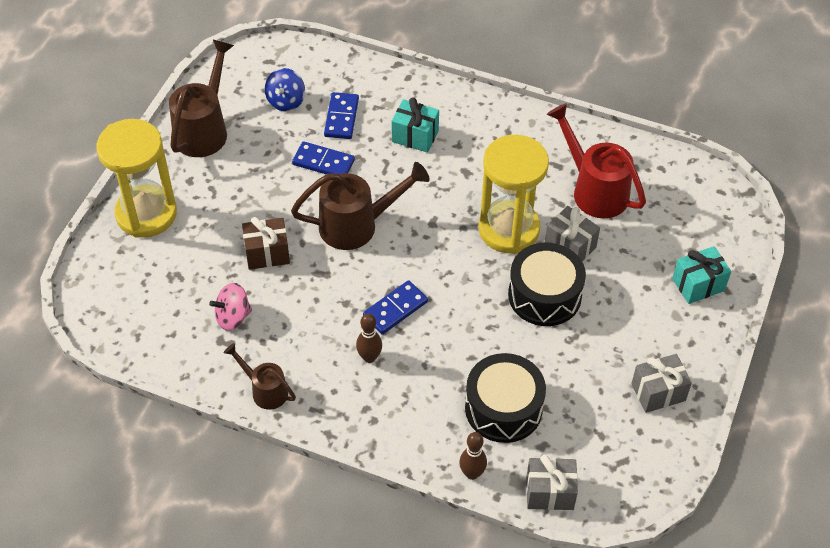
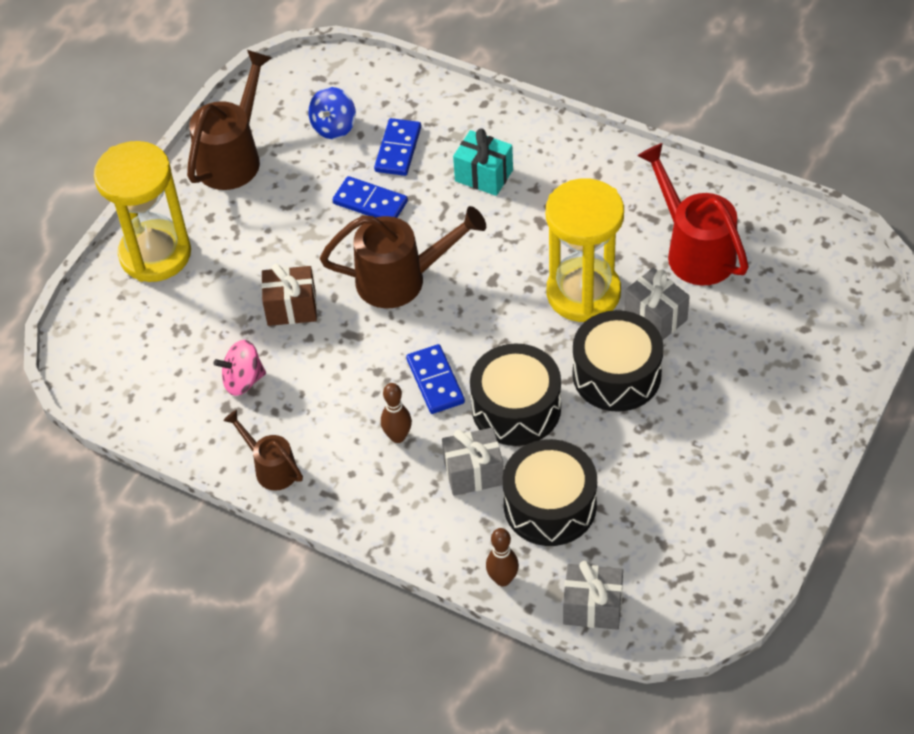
camera: 10 degrees right, 0 degrees up
blue domino [363,280,428,335] -> blue domino turned 75 degrees counterclockwise [406,344,465,414]
grey gift [631,354,692,413] -> grey gift moved to [442,427,504,496]
turquoise gift [672,246,731,304] -> none
none -> black drum [470,343,561,446]

